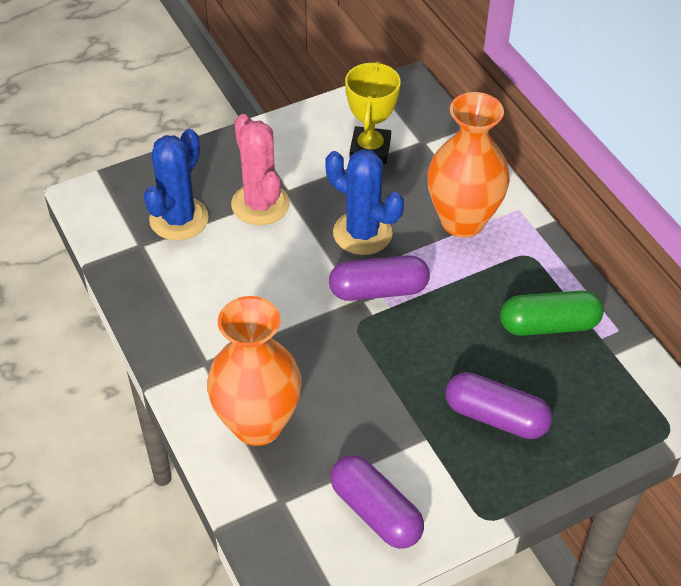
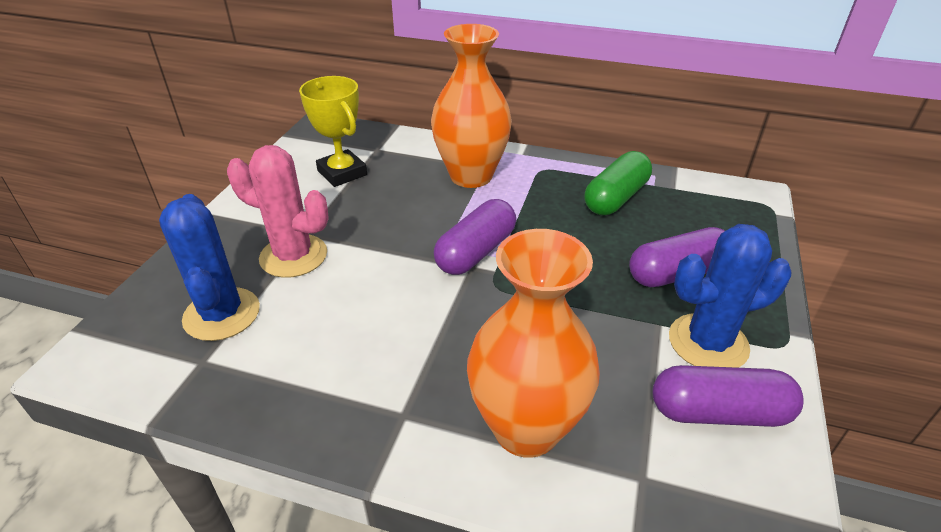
camera: 45 degrees left, 10 degrees down
blue cactus [325,149,404,255] -> blue cactus moved to [669,224,791,368]

